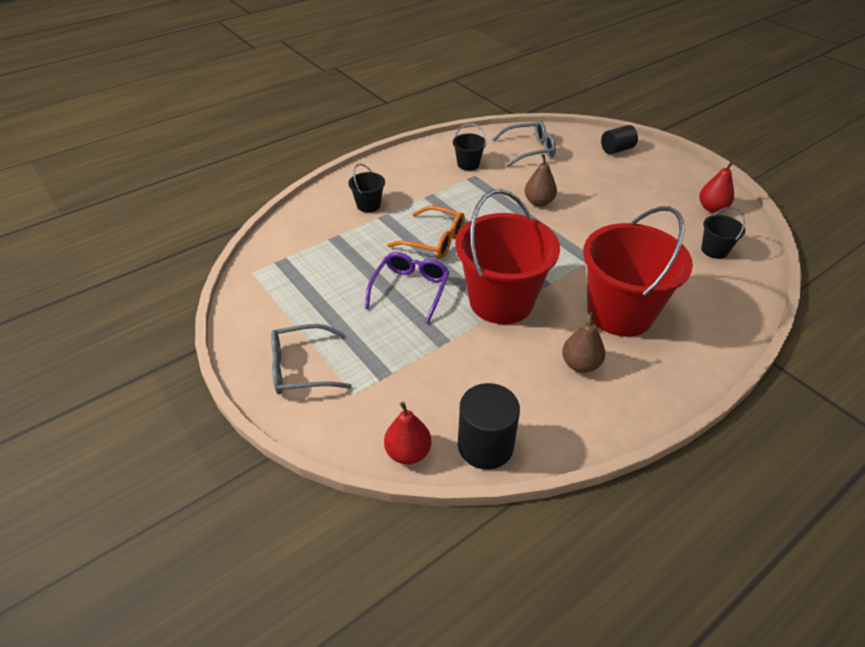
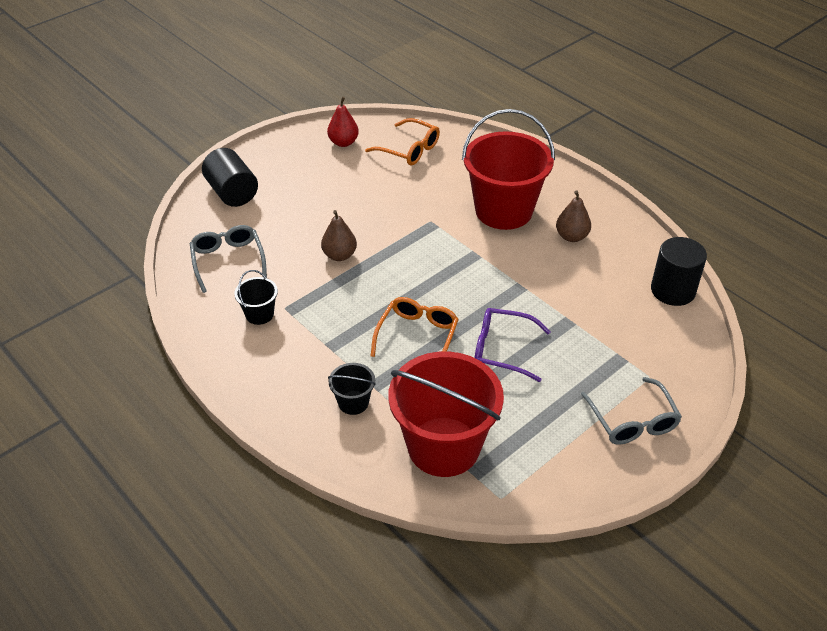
camera: 95 degrees left, 0 degrees up
red pear [384,402,431,464] -> none
red bucket [455,189,560,324] -> red bucket moved to [388,352,504,477]
black cylinder [601,125,638,154] -> black cylinder [202,148,258,207], size x1.51
black bucket [701,207,745,259] -> orange glasses [365,118,440,166]

